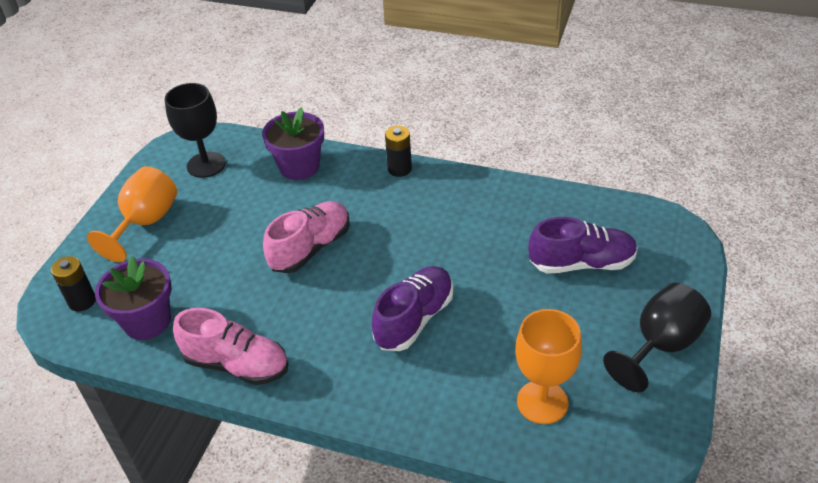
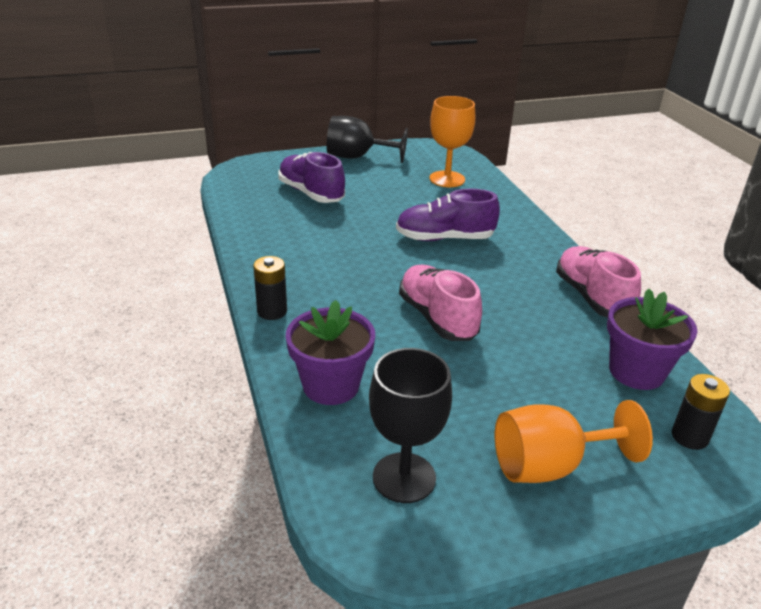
camera: 130 degrees left, 10 degrees down
pink shoe [263,201,350,273] -> pink shoe turned 60 degrees clockwise [399,265,482,341]

